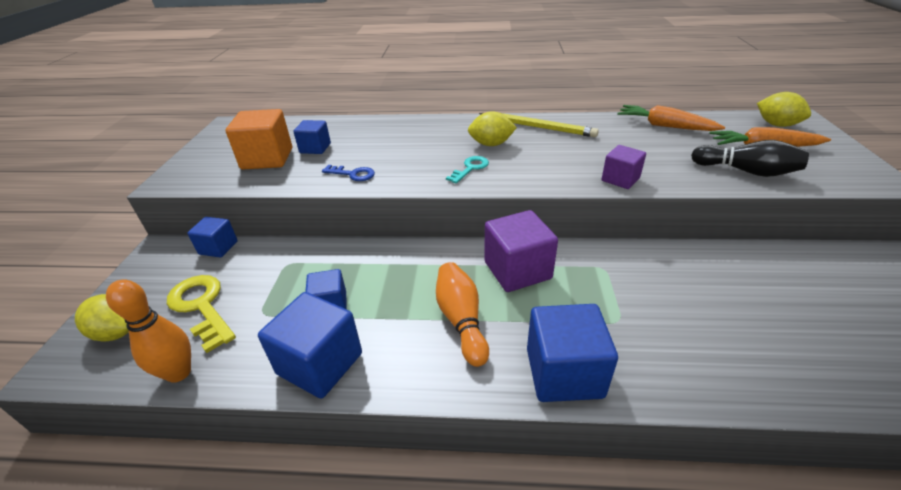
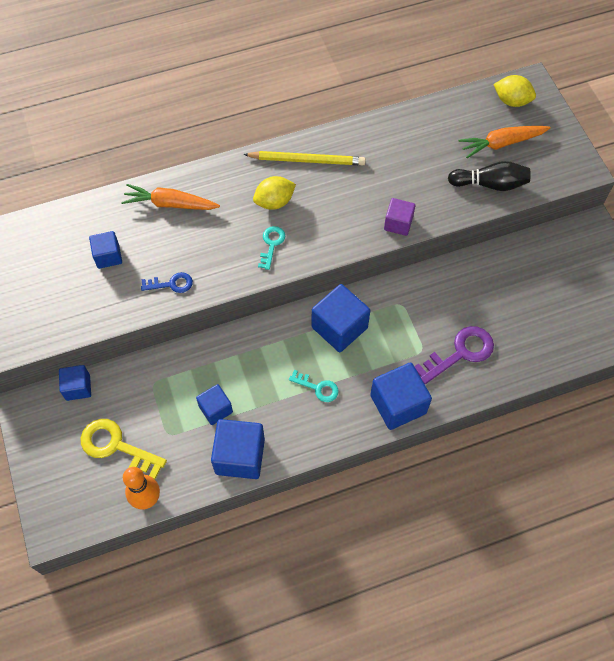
camera: 25 degrees left, 25 degrees up
yellow lemon [75,294,129,342] -> none
orange cube [226,109,292,169] -> none
orange bowling pin [436,262,489,367] -> turquoise key [289,370,339,402]
purple cube [484,210,558,292] -> blue cube [312,284,370,352]
orange carrot [617,105,725,131] -> orange carrot moved to [121,184,220,210]
none -> purple key [414,326,494,384]

